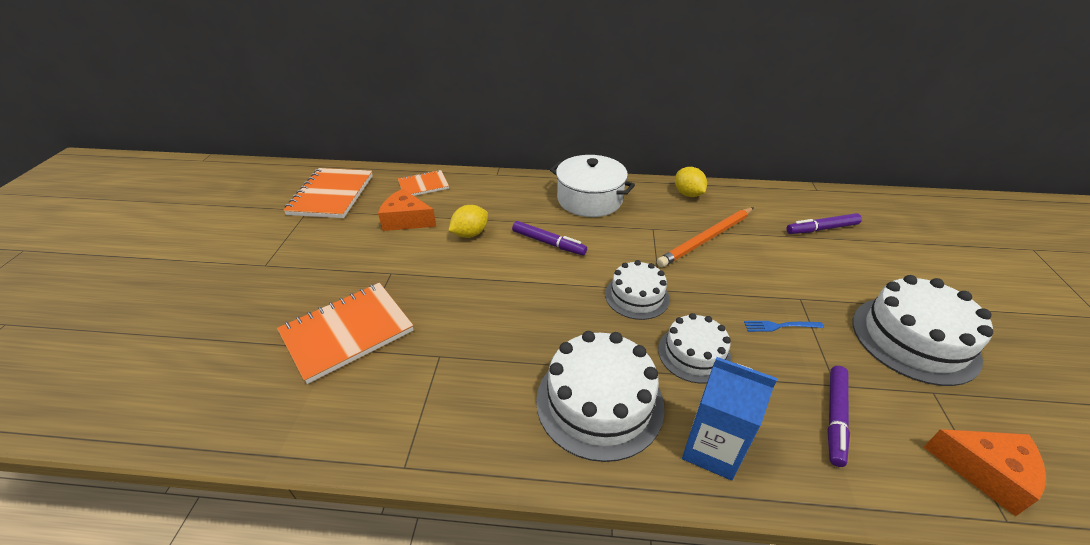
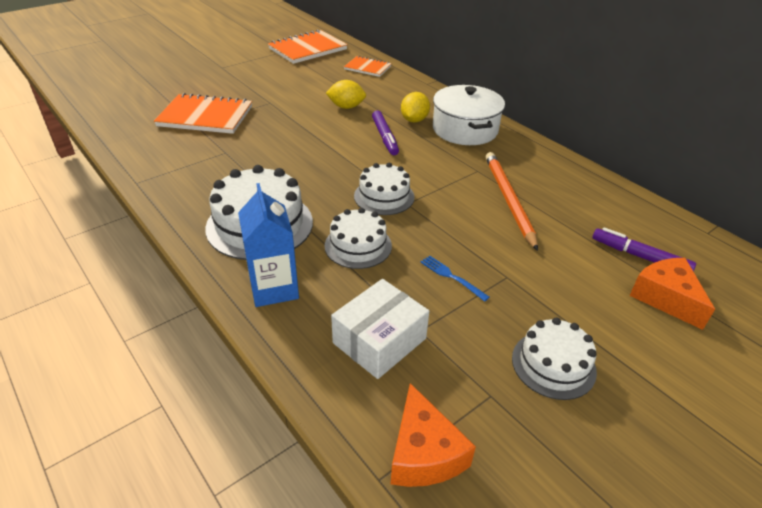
camera: 45 degrees right, 0 degrees up
orange cheese [378,189,436,231] -> orange cheese moved to [629,258,715,330]
orange pencil [657,207,754,267] -> orange pencil turned 75 degrees clockwise [485,152,538,251]
yellow lemon [675,167,707,197] -> yellow lemon moved to [401,92,430,122]
purple marker [827,366,850,467] -> white box [331,279,429,379]
white cake [853,275,993,386] -> white cake [512,318,597,400], size x0.62

